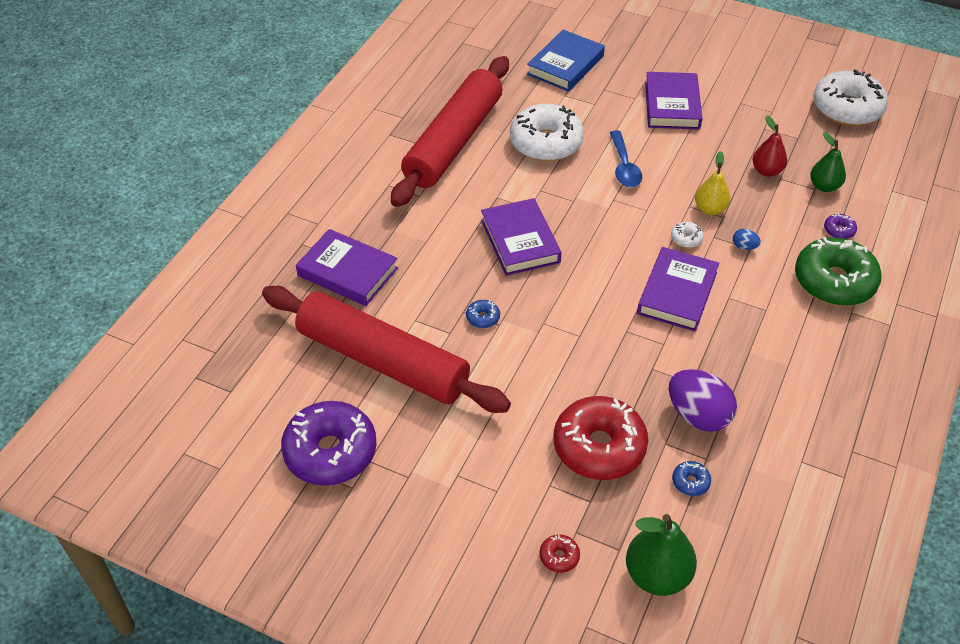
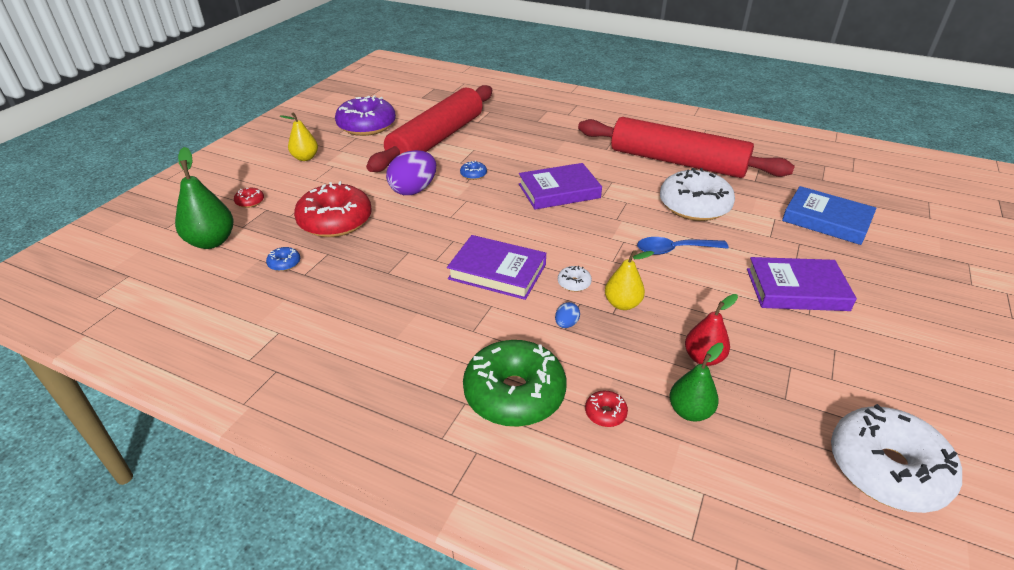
camera: 90 degrees right, 10 degrees down
purple book [296,229,398,306] -> none
purple egg [669,369,737,432] -> purple egg moved to [386,150,436,195]
purple donut [824,213,857,239] -> red donut [585,391,628,427]
none -> yellow pear [280,112,318,161]

